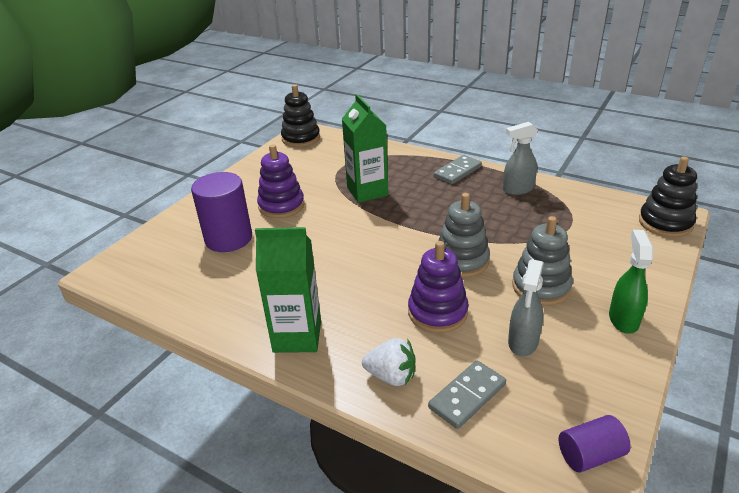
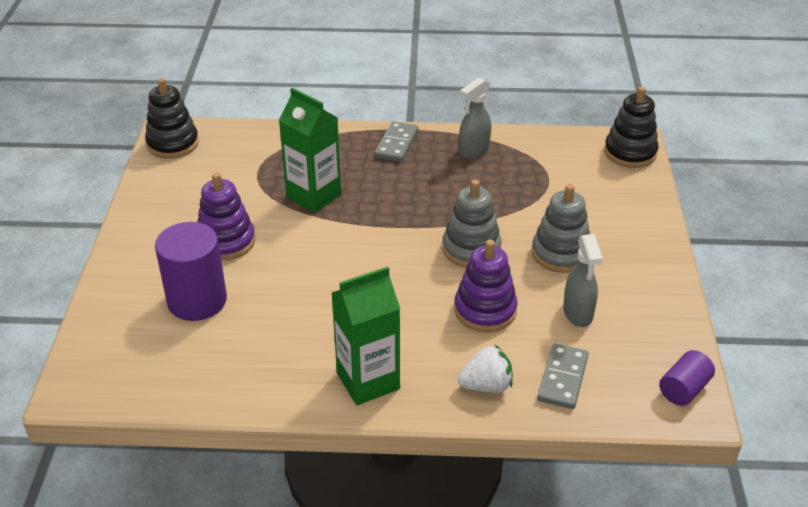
camera: 30 degrees left, 5 degrees up
green spray bottle [609,230,653,334] -> none

